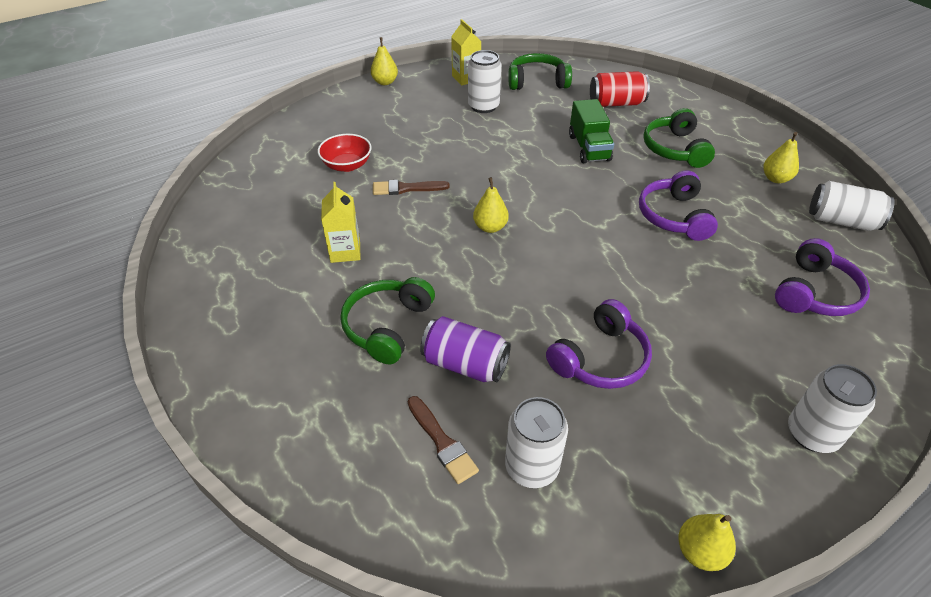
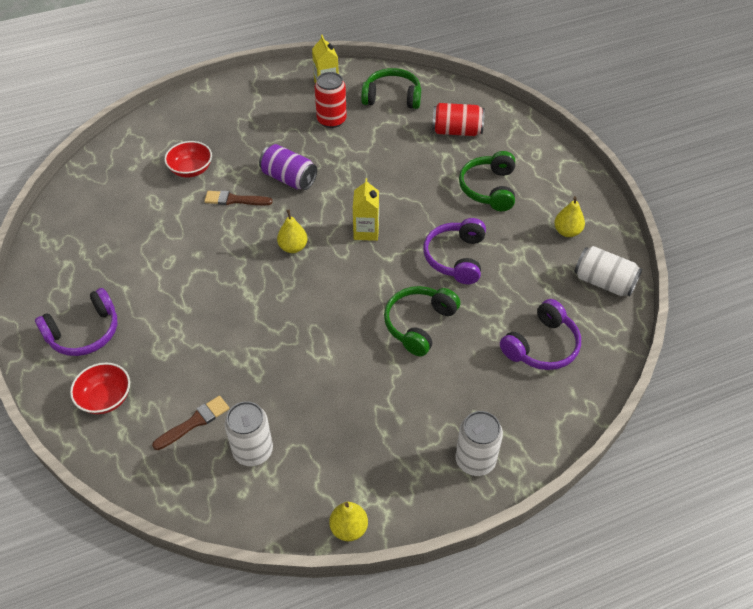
camera: 10 degrees right, 5 degrees up
yellow carton [321,182,361,263] -> yellow carton moved to [353,178,379,241]
green headphones [340,277,435,364] -> green headphones moved to [384,286,460,356]
yellow pear [371,37,398,85] -> none
brown brush [407,396,479,484] -> brown brush turned 105 degrees counterclockwise [152,396,229,450]
purple can [420,316,511,382] -> purple can moved to [259,144,317,190]
white can [468,50,501,113] -> red can [314,72,347,128]
purple headphones [546,299,652,389] -> purple headphones moved to [35,288,117,356]
green truck [569,99,614,163] -> none
none -> red bowl [70,363,130,414]

